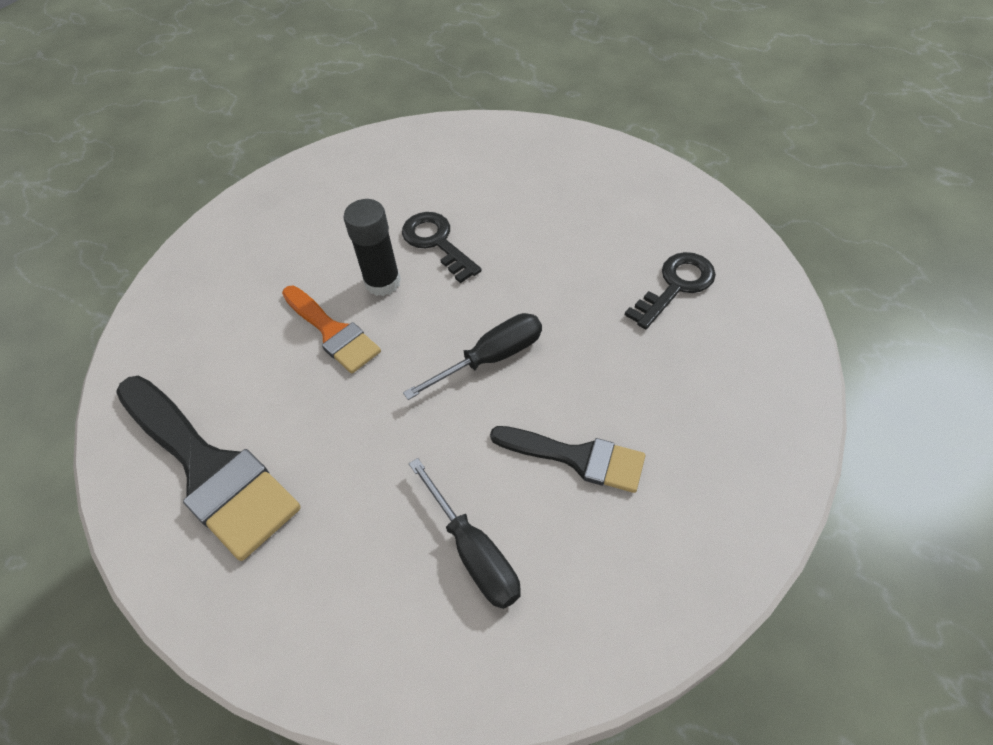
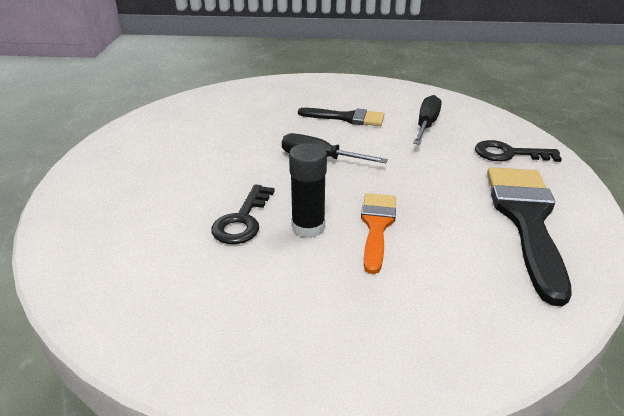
camera: 130 degrees left, 20 degrees down
black brush [490,426,645,493] -> black brush turned 120 degrees clockwise [298,108,384,126]
black key [625,252,716,329] -> black key moved to [475,140,562,162]

